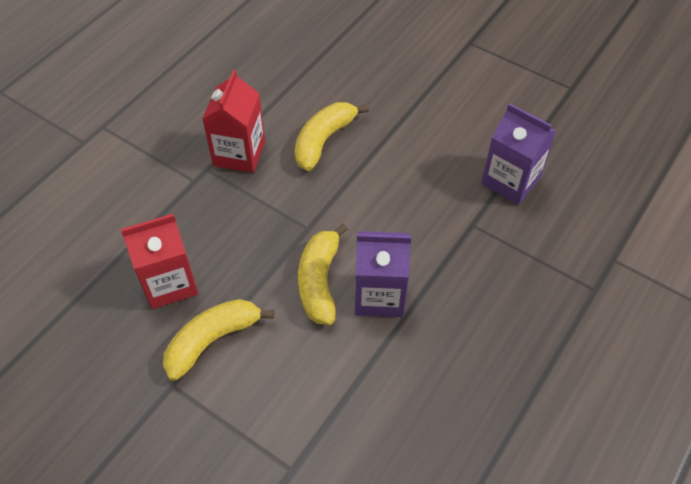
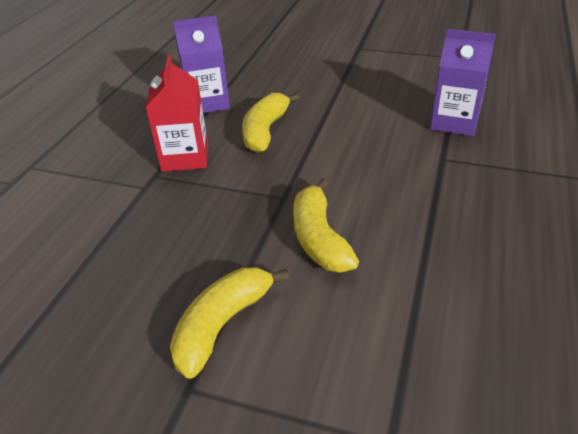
camera: 15 degrees left, 15 degrees down
red carton [121,214,198,309] -> none
purple carton [355,231,411,317] -> purple carton moved to [173,15,230,113]

